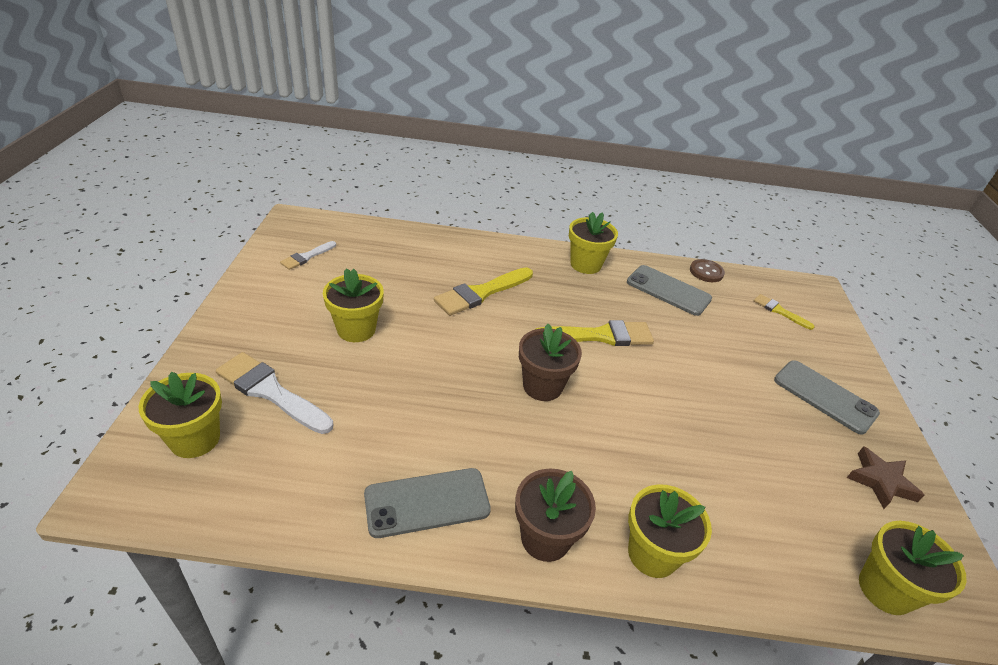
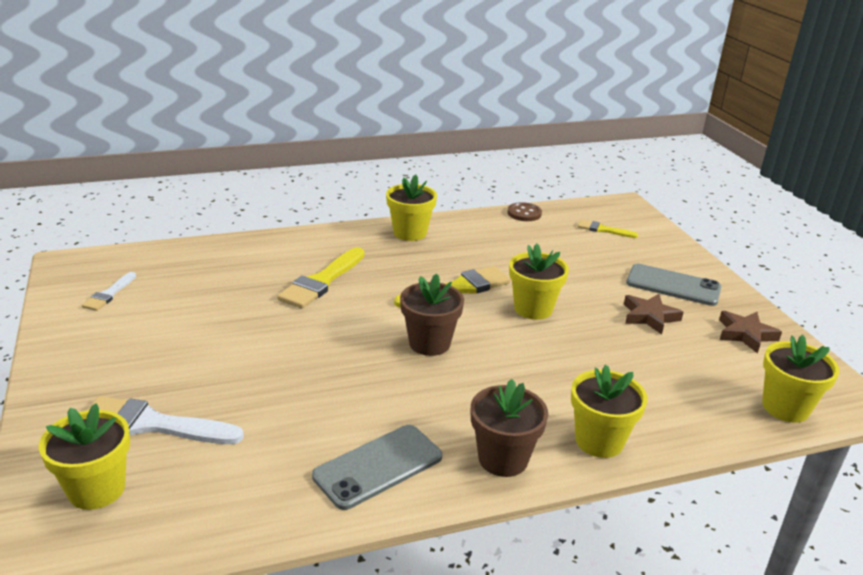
camera: 20 degrees left, 10 degrees down
yellow flower pot [323,268,384,342] -> yellow flower pot moved to [509,243,569,320]
grey phone [627,265,712,316] -> none
none -> brown star [624,294,684,335]

